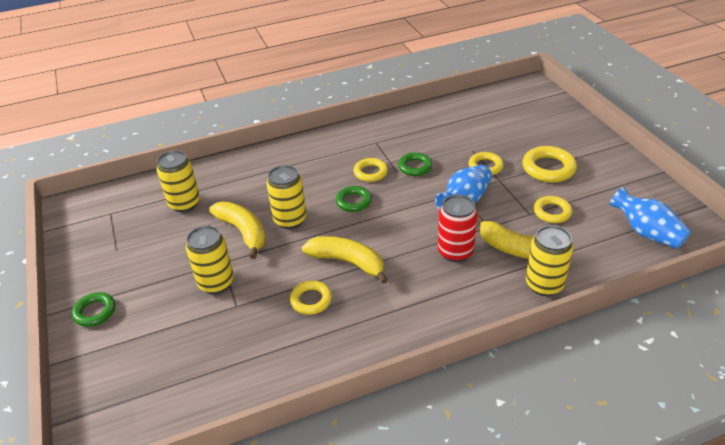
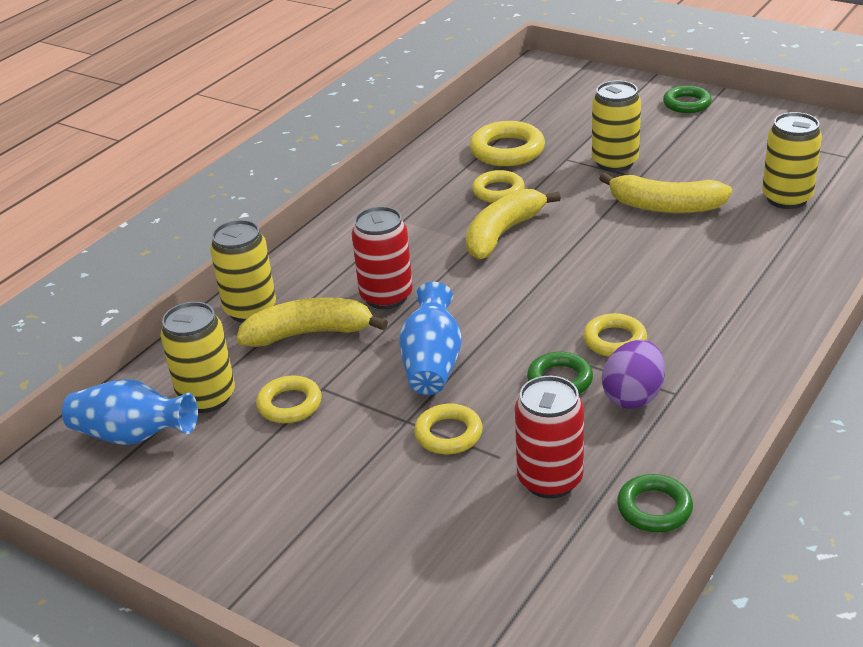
camera: 145 degrees right, 5 degrees down
yellow can [267,165,307,229] -> yellow can moved to [161,302,235,413]
yellow banana [302,236,388,284] -> yellow banana turned 135 degrees clockwise [466,189,561,260]
green ring [336,186,372,212] -> green ring moved to [617,474,693,532]
yellow ring [522,146,577,183] -> yellow ring moved to [470,121,545,166]
none -> red can [515,376,584,499]
none -> purple egg [602,340,665,409]

